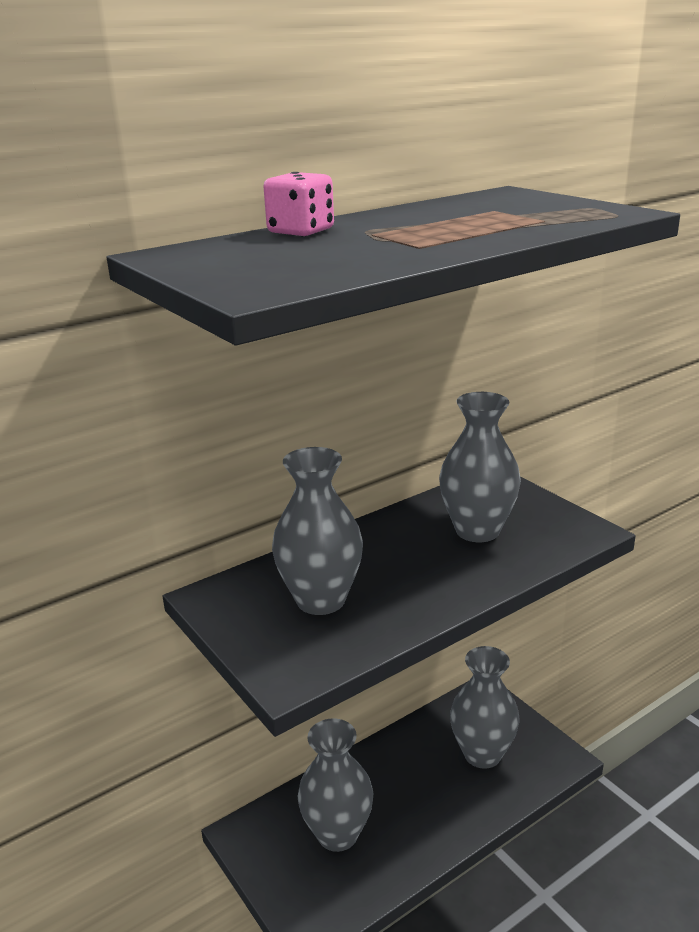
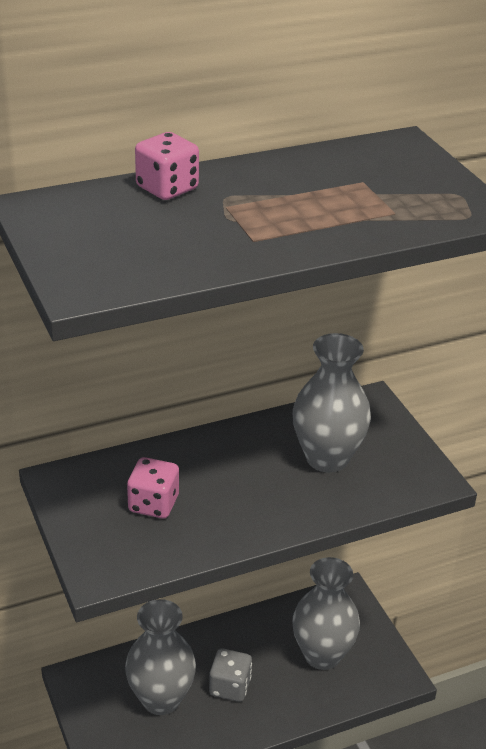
camera: 10 degrees right, 10 degrees up
grey vase [272,447,363,615] -> pink dice [127,457,179,519]
none -> grey dice [209,648,252,702]

